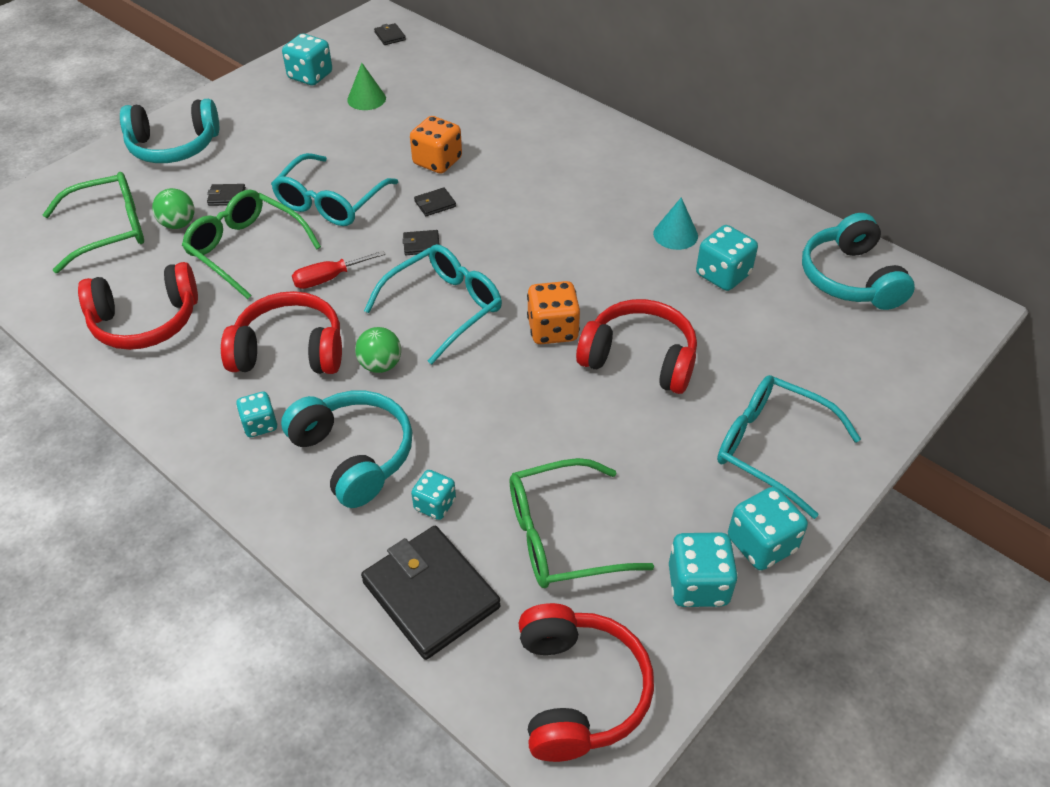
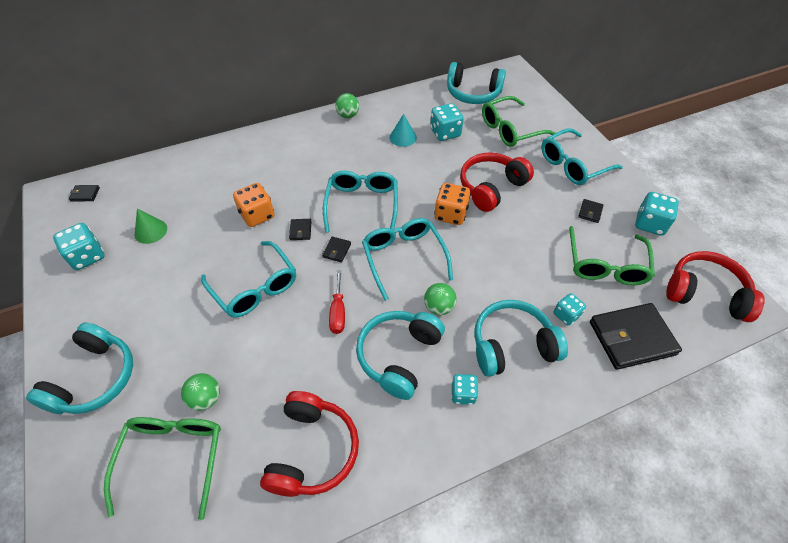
camera: 65 degrees left, 5 degrees up
green glasses [182,189,321,299] -> green glasses moved to [482,96,555,147]
black wallet [207,184,246,206] -> black wallet moved to [578,199,603,223]
red headphones [221,291,342,374] -> turquoise headphones [356,311,445,400]
turquoise dice [728,487,808,570] -> none
none -> turquoise glasses [323,171,398,232]
none -> green ball [335,93,359,118]

